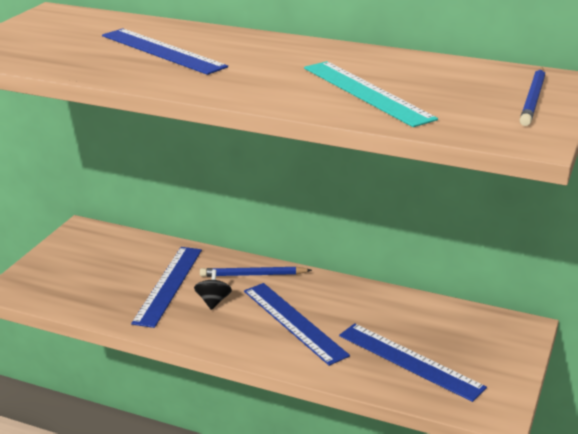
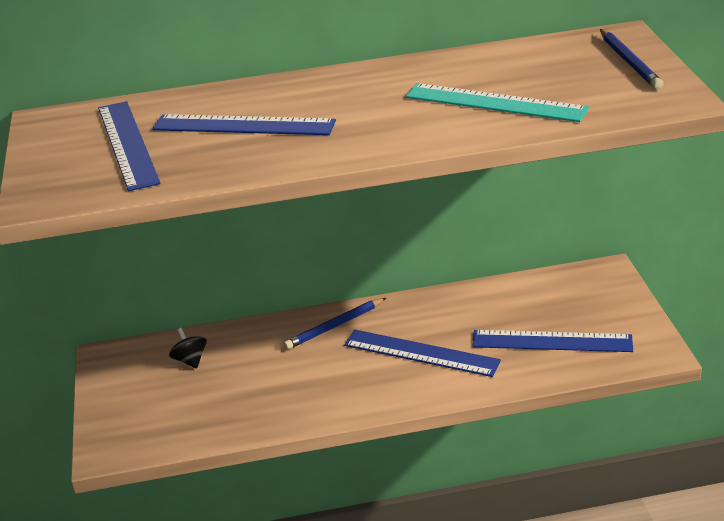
camera: 30 degrees left, 5 degrees up
blue ruler [131,247,202,328] -> blue ruler moved to [98,101,160,191]
black spinning top [194,269,232,310] -> black spinning top moved to [169,328,207,368]

